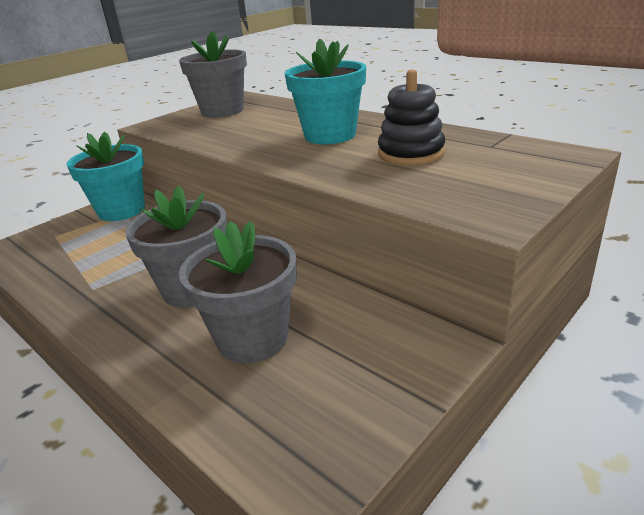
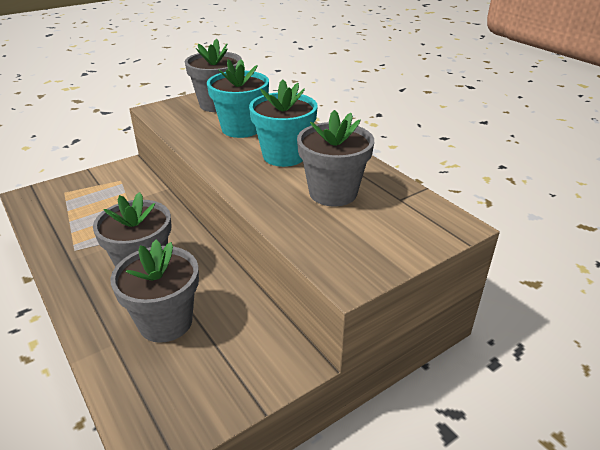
camera: 10 degrees right, 5 degrees up
turquoise flower pot [66,132,145,221] -> turquoise flower pot moved to [207,59,269,138]
black stacking toy [378,69,445,165] -> grey flower pot [297,110,374,207]

